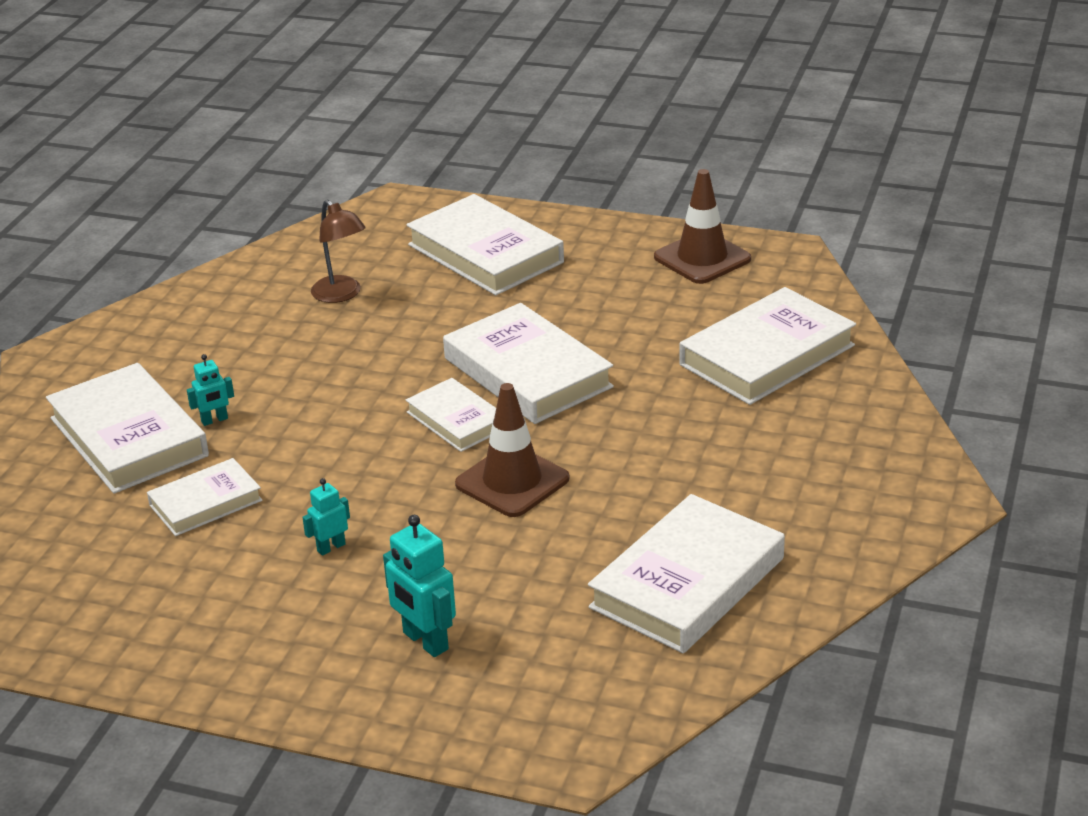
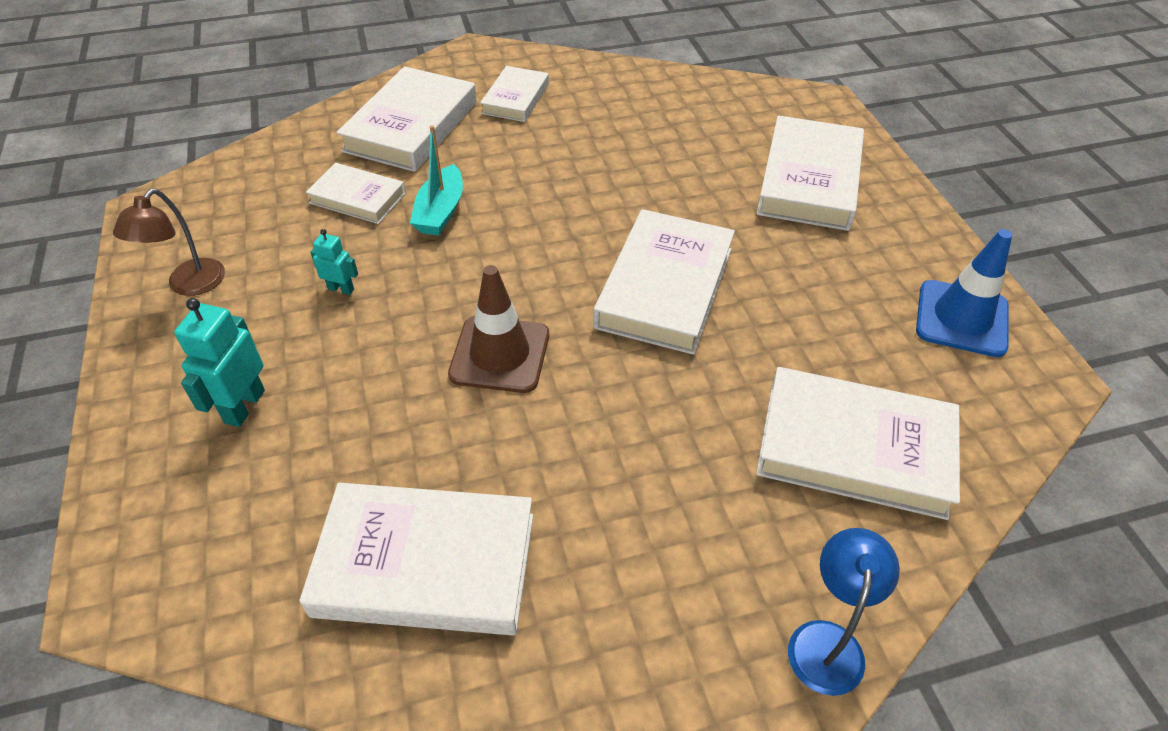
camera: 55 degrees right, 15 degrees up
turquoise robot [187,354,234,426] -> none
brown lamp [311,200,366,303] -> brown lamp moved to [113,189,225,296]
white book [406,378,496,452] -> white book moved to [480,66,549,122]
brown traffic cone [654,169,751,284] -> blue traffic cone [916,229,1012,357]
none -> turquoise boat [410,125,463,236]
none -> blue lamp [788,528,900,696]

